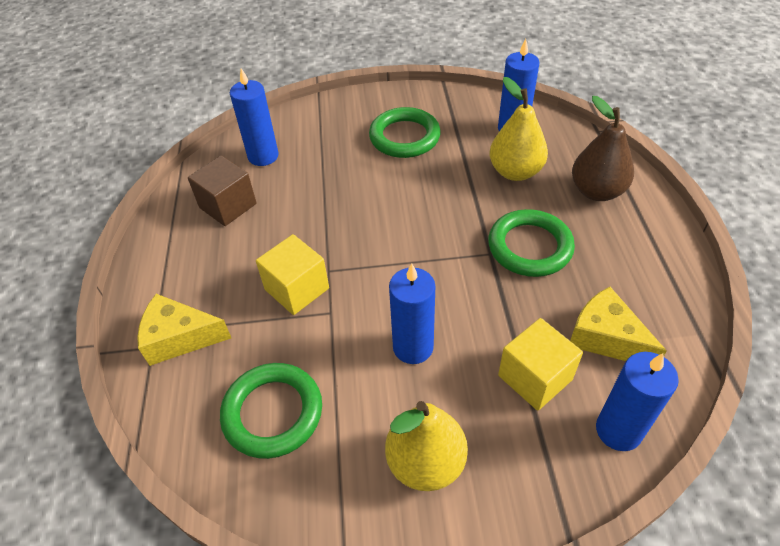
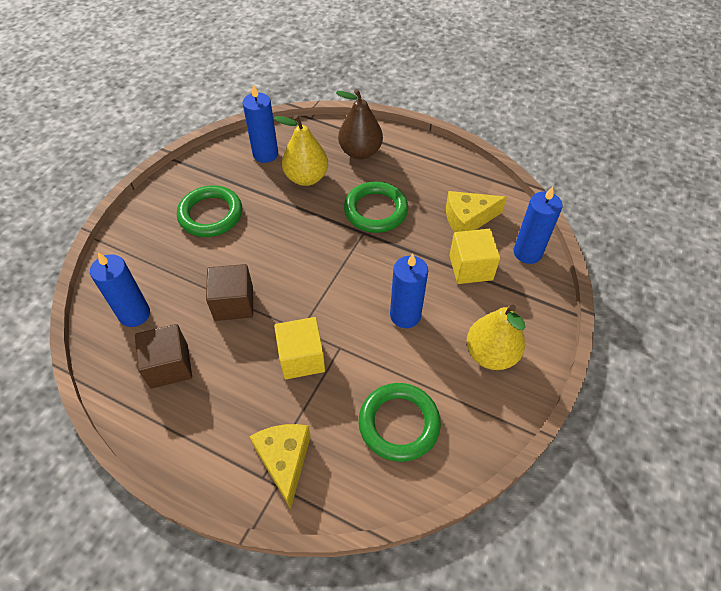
camera: 60 degrees left, 5 degrees up
yellow cheese [137,294,231,366] -> yellow cheese turned 135 degrees clockwise [249,424,311,509]
none -> brown cube [206,264,253,321]

